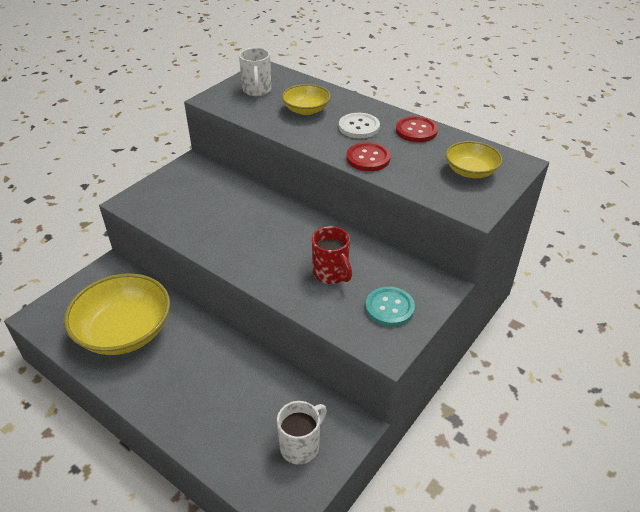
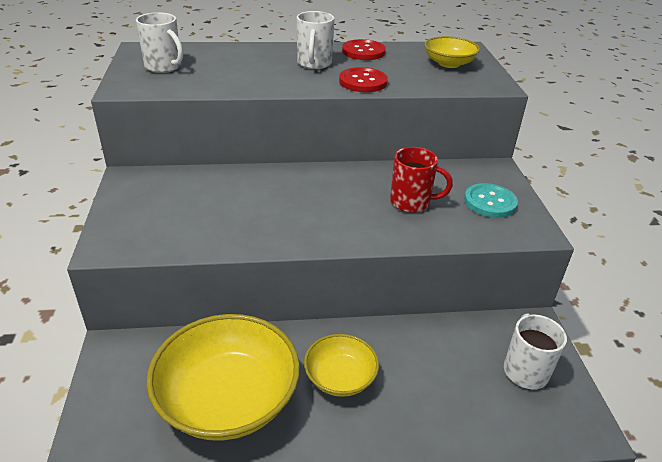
camera: 45 degrees left, 5 degrees down
yellow bowl [282,84,331,115] -> yellow bowl moved to [304,334,379,397]
white button [339,113,380,138] -> white mug [297,11,334,69]

